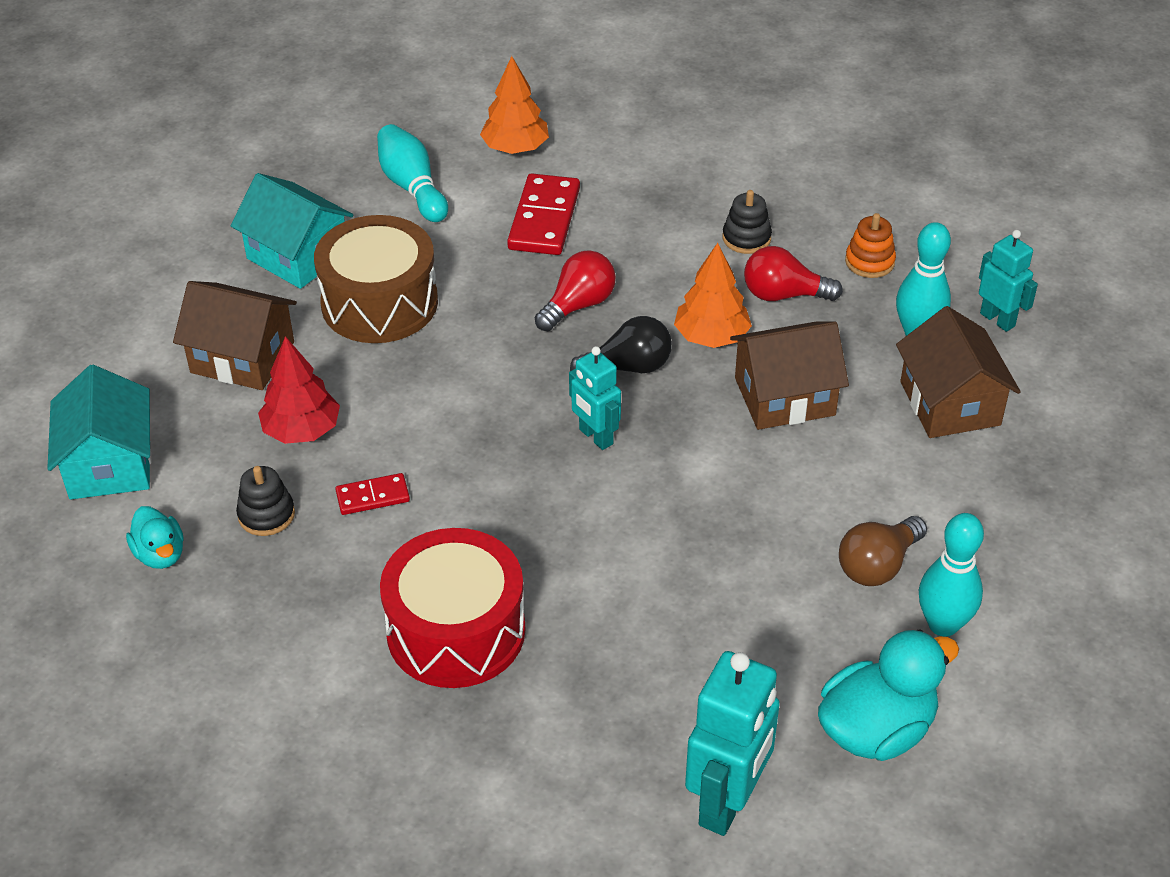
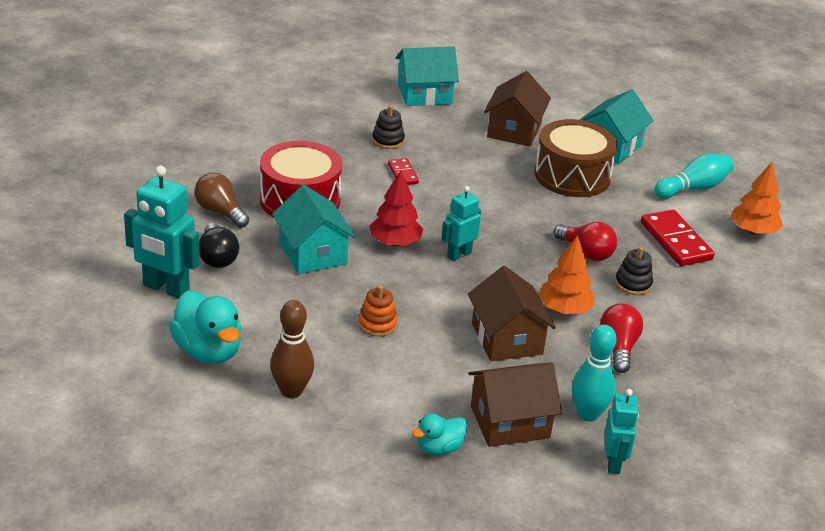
camera: 85 degrees right, 10 degrees down
turquoise duck [126,506,184,569] -> turquoise duck moved to [412,414,468,455]
red tree [258,336,340,444] -> red tree moved to [370,170,423,246]
red domino [507,173,580,255] -> red domino turned 60 degrees clockwise [641,210,715,266]
black light bulb [570,316,672,373] -> black light bulb moved to [199,223,239,268]
black stacking toy [723,190,772,254] -> black stacking toy moved to [615,247,653,295]
brown light bulb [839,516,927,586] -> brown light bulb moved to [194,173,249,228]
orange stacking toy [845,213,896,278] -> orange stacking toy moved to [358,285,398,337]
turquoise bowling pin [919,513,984,637] -> brown bowling pin [270,300,314,398]
turquoise robot [979,230,1038,332] -> turquoise robot turned 45 degrees counterclockwise [605,389,639,474]
none -> turquoise house [272,185,356,274]

